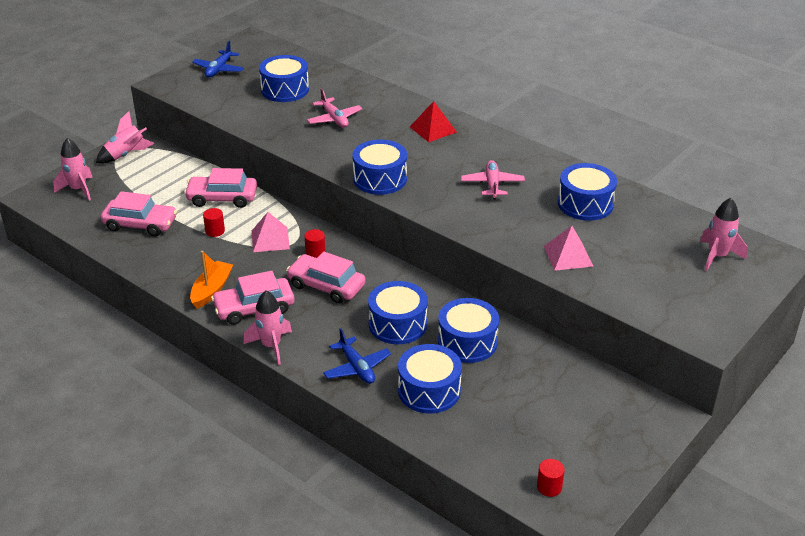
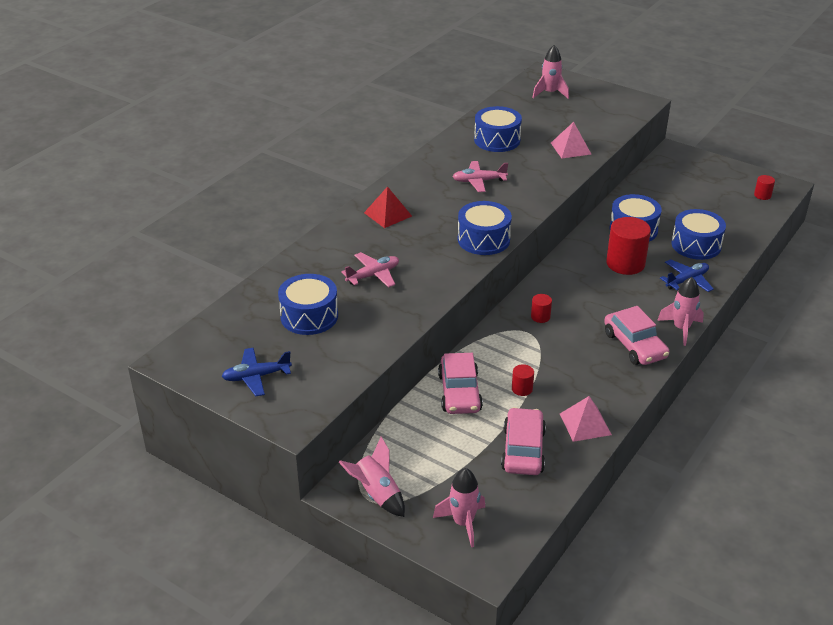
camera: 95 degrees left, 0 degrees up
orange boat [190,251,233,309] -> none
blue plane [192,41,244,78] -> blue plane turned 150 degrees clockwise [222,348,292,396]
pink pyramid [252,212,290,252] -> pink pyramid moved to [560,396,612,442]
pink car [286,252,366,303] -> none
blue drum [368,281,428,344] -> red cylinder [606,217,651,275]

